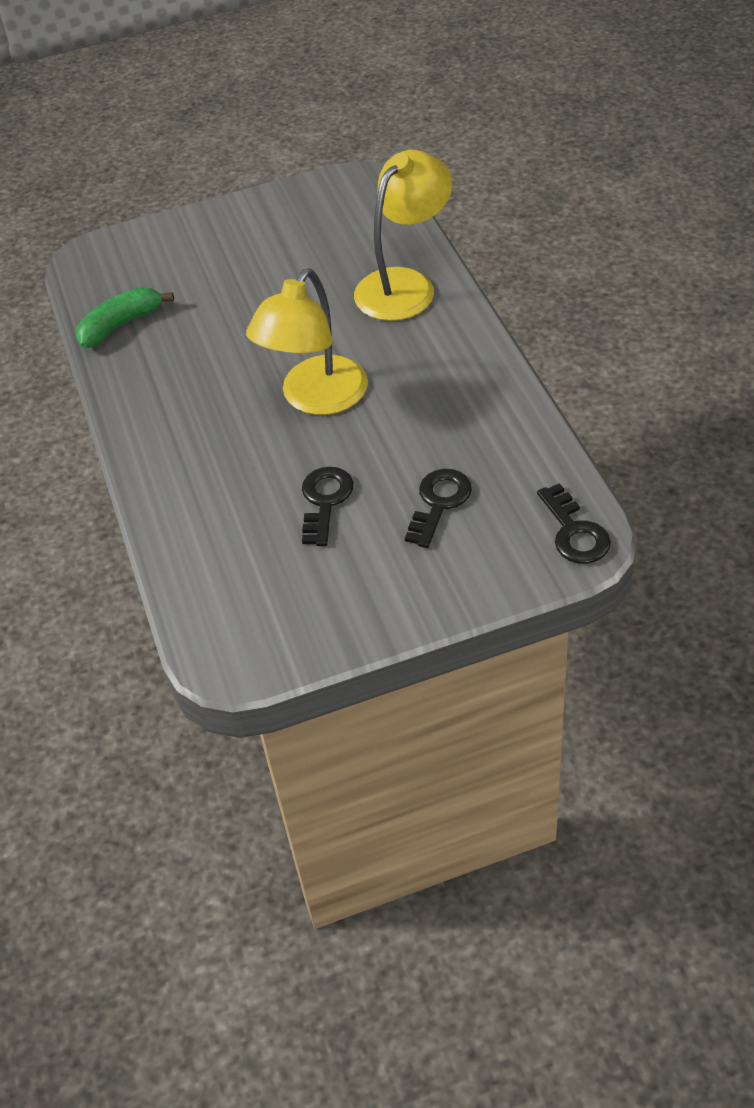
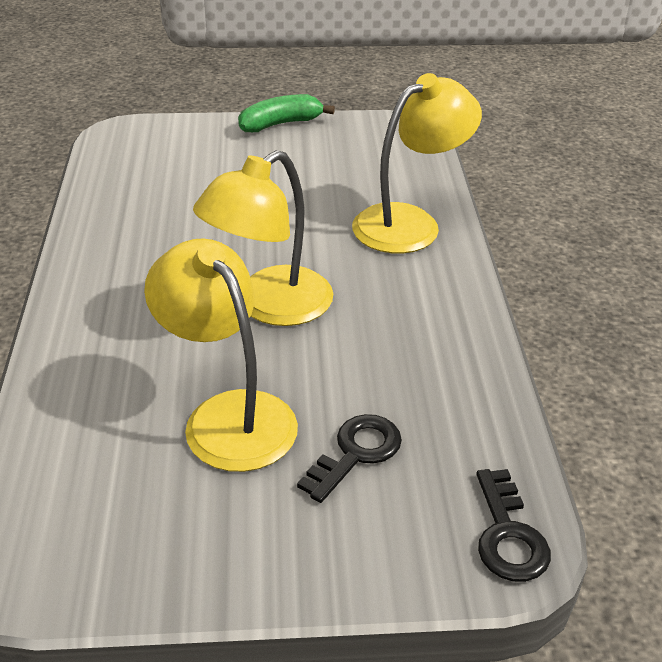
camera: 10 degrees right, 10 degrees down
green banana [76,287,174,348] -> green banana moved to [238,94,335,132]
black key [302,466,354,546] -> yellow lamp [144,238,298,472]

